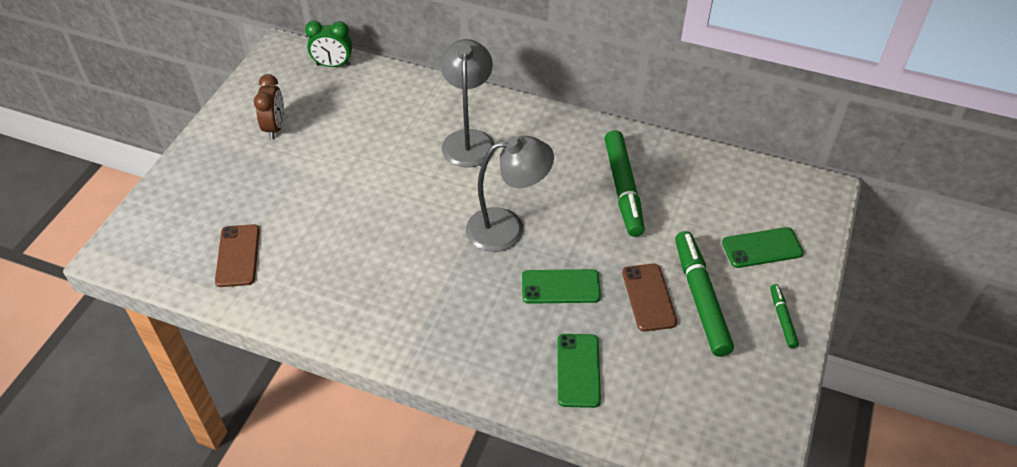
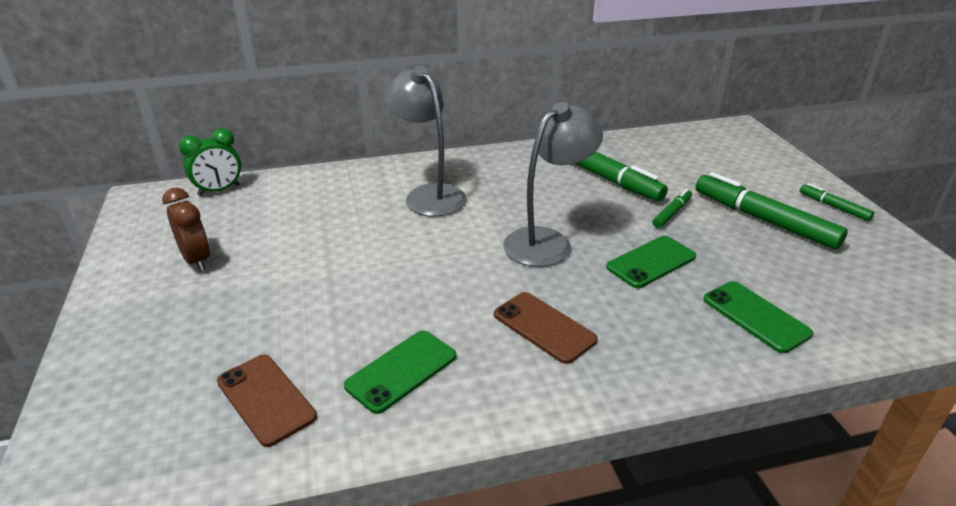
camera: 35 degrees left, 15 degrees down
brown phone [622,263,677,331] -> brown phone moved to [494,292,598,364]
green phone [722,227,804,268] -> green phone moved to [344,331,456,414]
none -> green marker [652,189,692,228]

